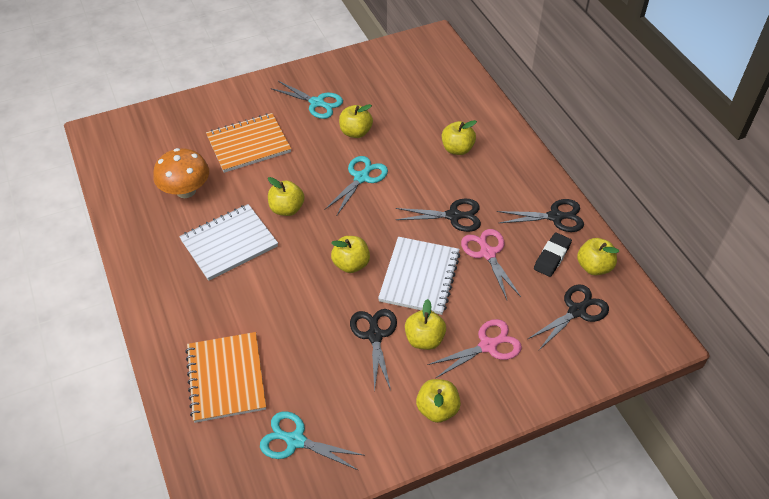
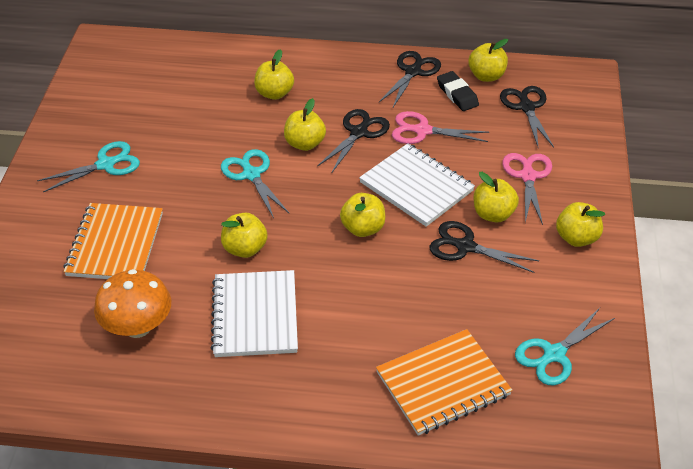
camera: 60 degrees left, 5 degrees down
orange notebook [185,332,266,423] -> orange notebook turned 45 degrees counterclockwise [376,329,512,436]
yellow apple [339,104,373,138] -> yellow apple moved to [284,98,326,151]

